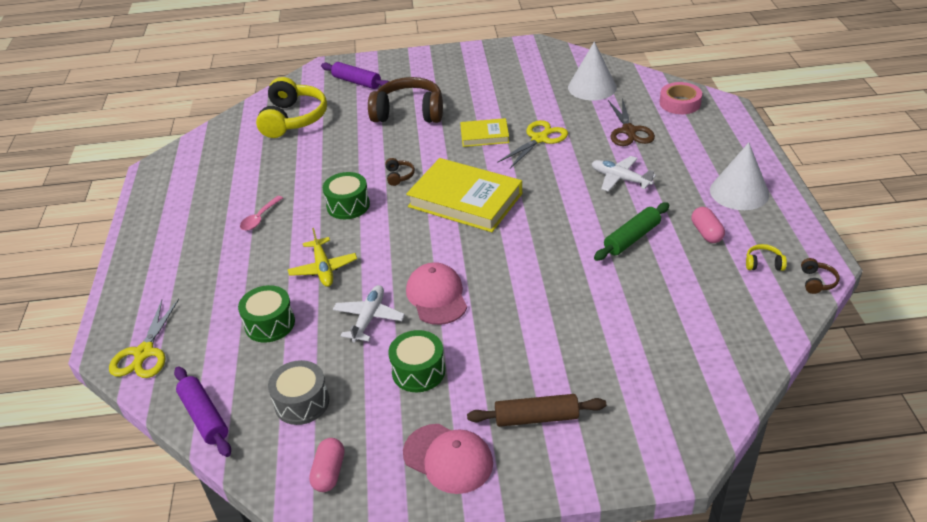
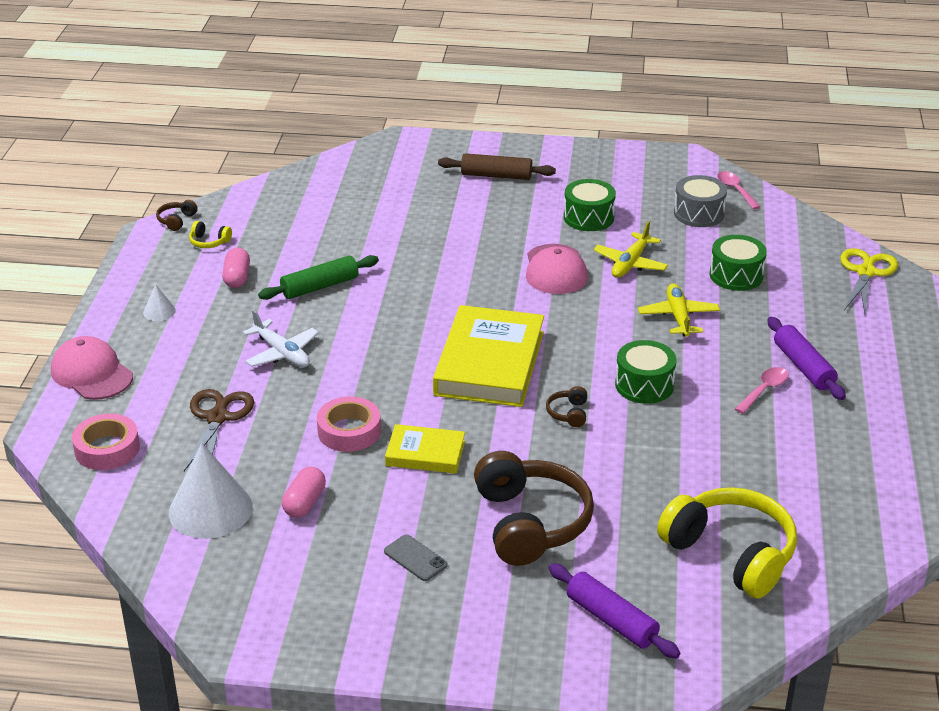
camera: 170 degrees left, 5 degrees down
purple rolling pin [174,366,231,457] -> purple rolling pin moved to [767,317,846,400]
yellow headphones [256,77,327,138] -> yellow headphones turned 120 degrees clockwise [657,487,797,598]
pink capsule [309,438,344,492] -> pink capsule moved to [282,466,326,518]
white plane [333,285,405,343] -> yellow plane [593,221,668,278]
brown headphones [368,77,443,123] -> brown headphones turned 120 degrees counterclockwise [474,451,594,566]
pink cap [403,424,493,494] -> pink cap moved to [51,336,133,400]
yellow book [406,158,522,232] -> yellow book turned 60 degrees clockwise [433,305,544,407]
yellow scissors [497,120,568,169] -> pink tape [317,397,381,452]
white cone [710,143,769,210] -> white cone [143,284,176,321], size x0.45
none -> grey phone [384,534,448,581]
none -> pink spoon [717,171,761,209]

